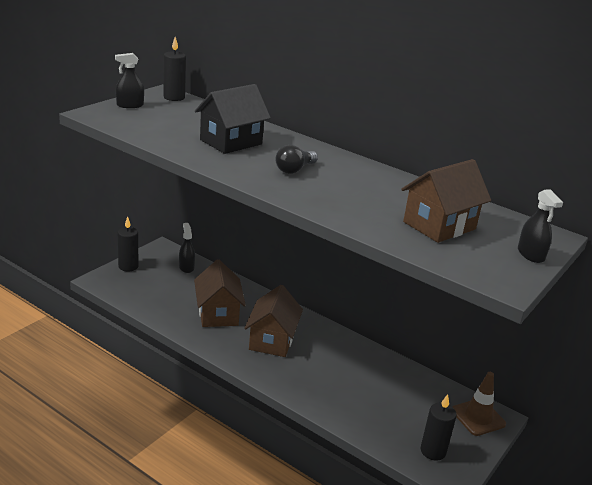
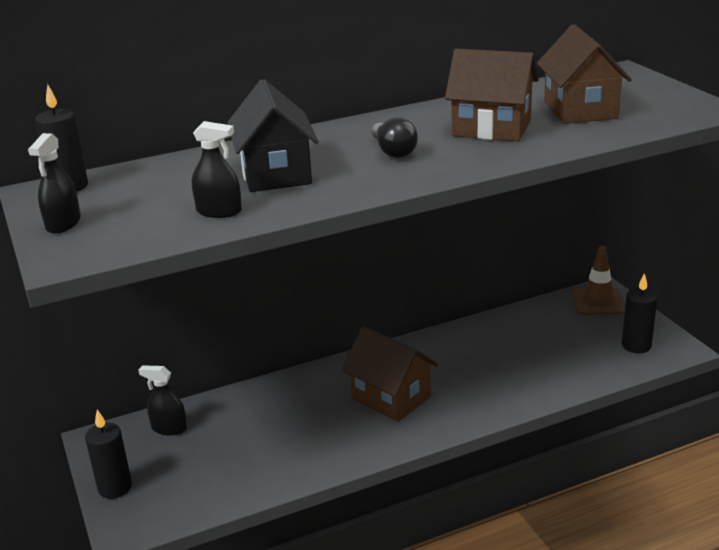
camera: 55 degrees left, 0 degrees up
brown house [194,259,246,327] -> brown house moved to [445,49,538,141]
black spray bottle [518,189,563,263] -> black spray bottle moved to [192,121,242,218]

